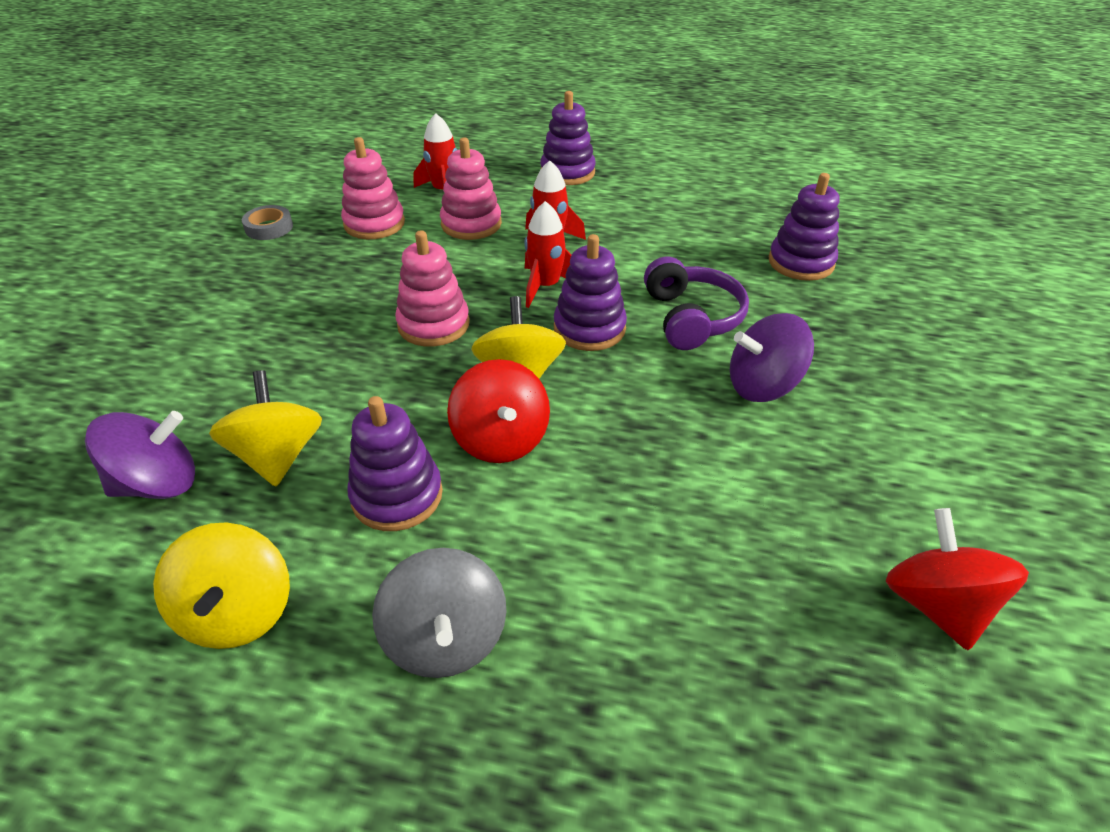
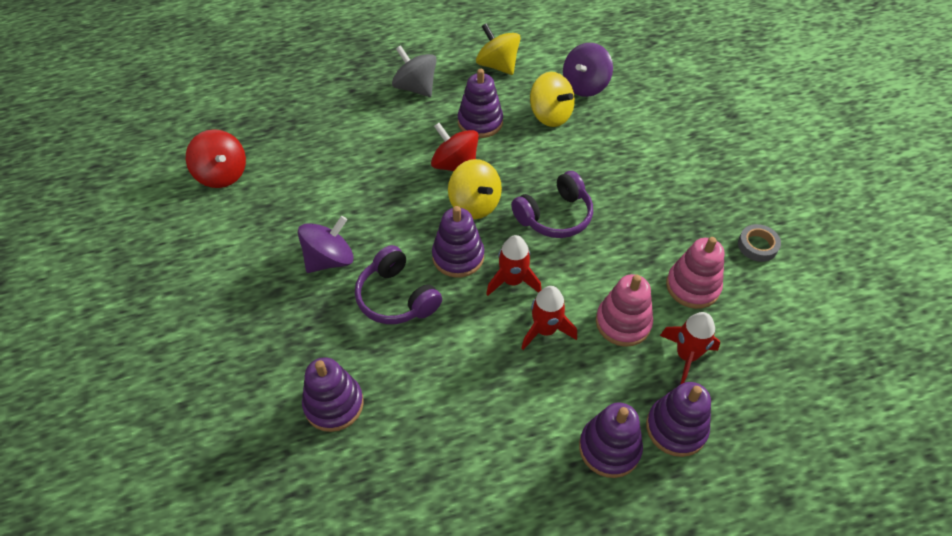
camera: 150 degrees right, 10 degrees up
pink stacking toy [395,230,470,347] -> purple headphones [511,171,593,238]
none -> purple stacking toy [646,382,711,457]

